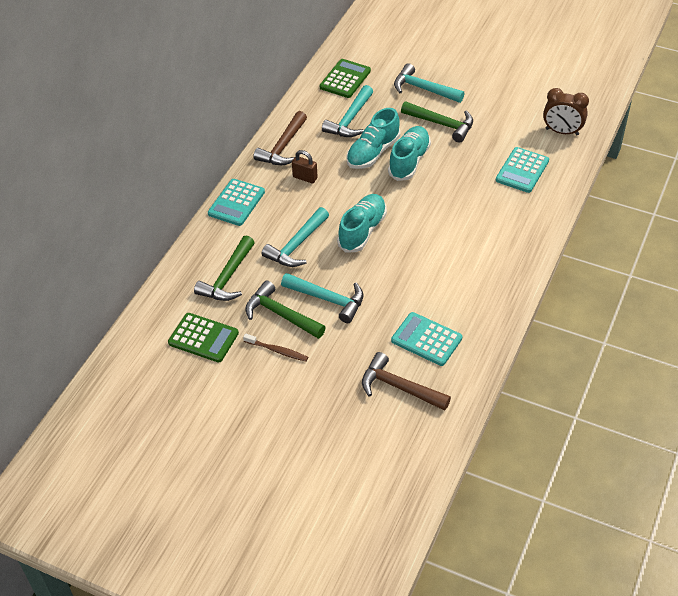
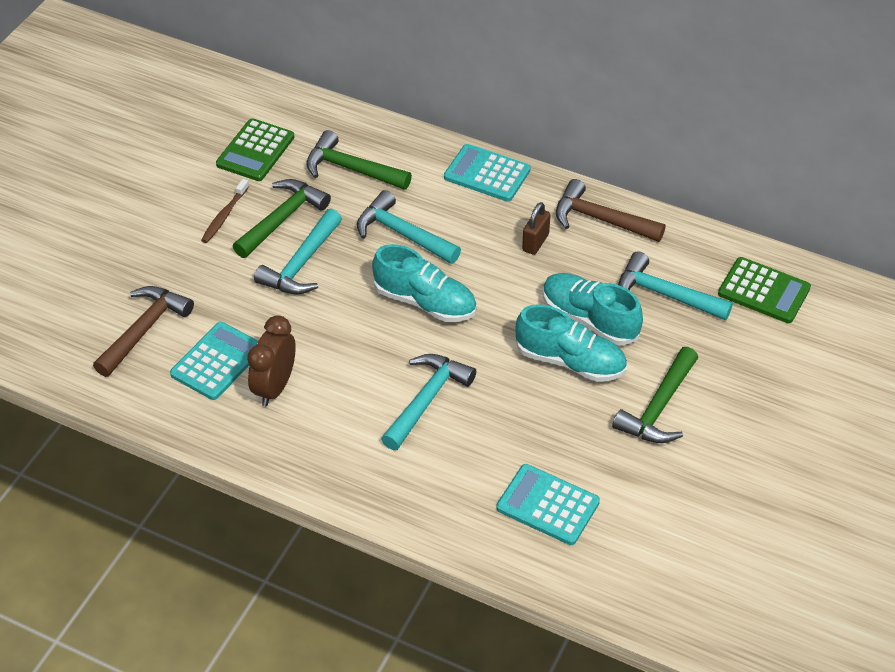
camera: 90 degrees right, 0 degrees up
turquoise hammer [394,63,465,103] -> turquoise hammer moved to [381,354,476,450]
brown clock [543,88,589,135] -> brown clock moved to [247,315,296,406]

